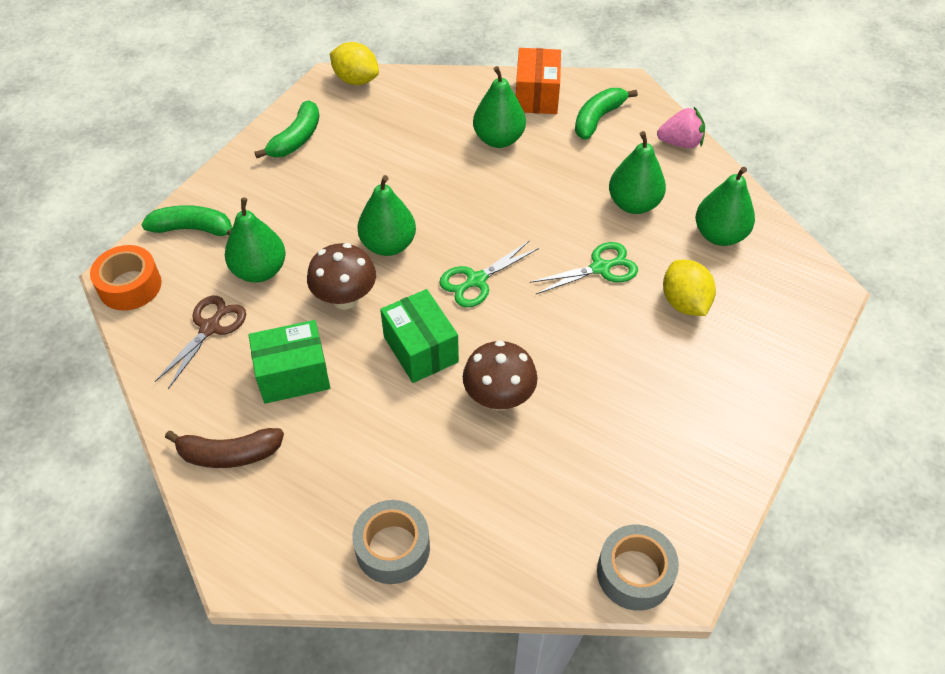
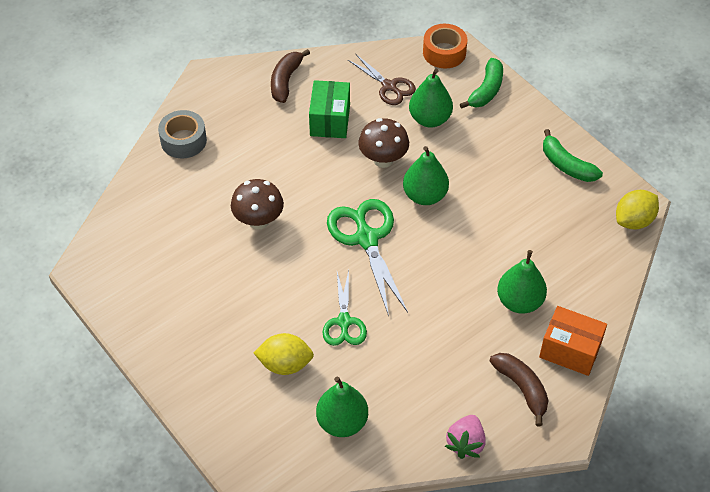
camera: 110 degrees right, 0 degrees up
green box [380,289,459,383] -> none
green scissors [439,240,539,308] -> green scissors [327,199,408,316], size x1.62
green banana [575,88,638,140] -> brown banana [490,353,548,427]
grey tape [597,525,679,611] -> none
green pear [609,131,666,214] -> none

